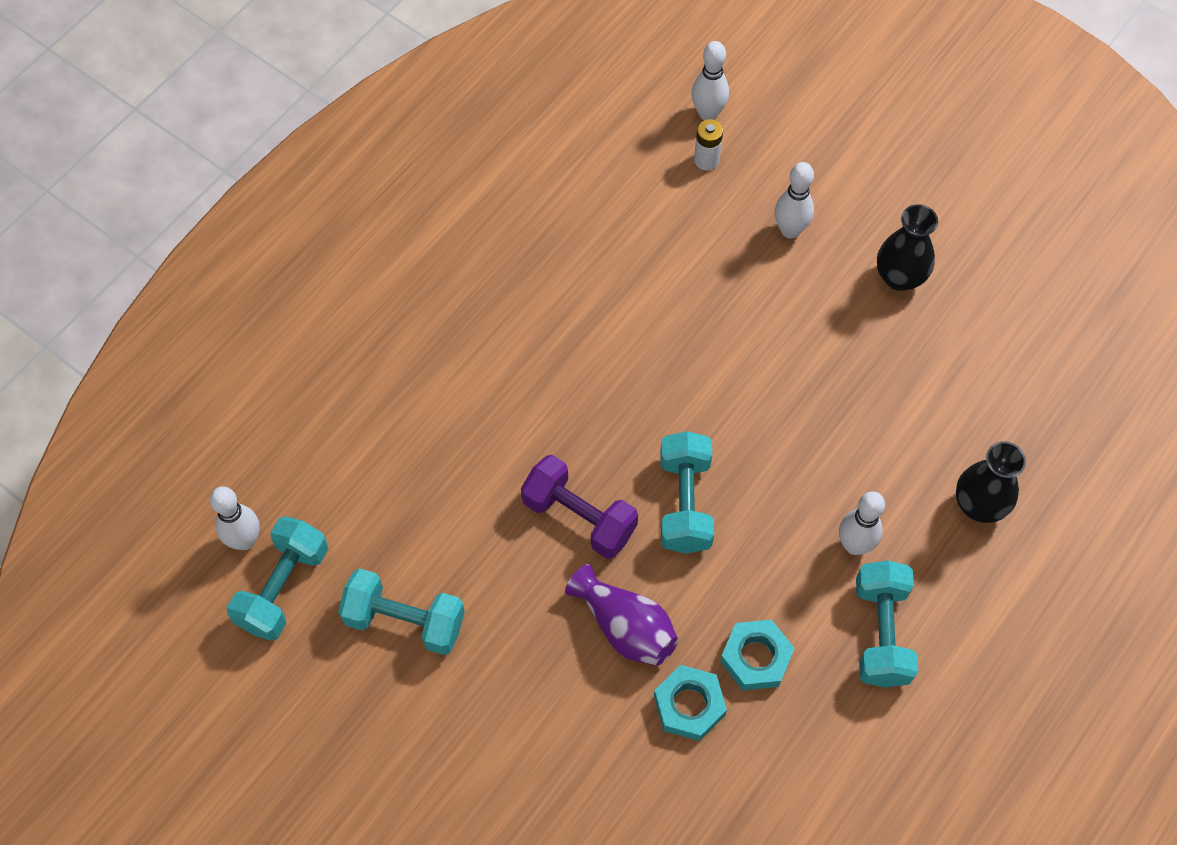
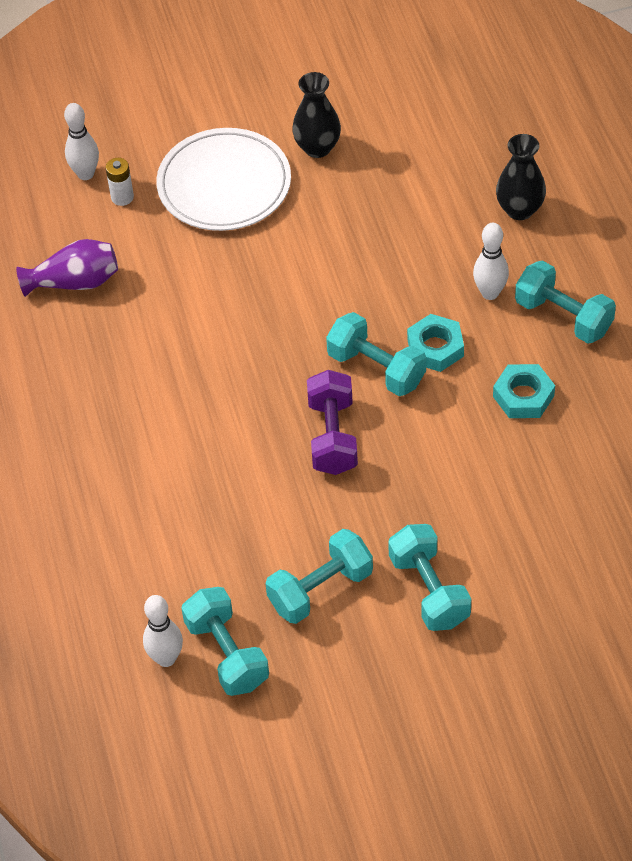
camera: 50 degrees left, 10 degrees down
purple dumbbell [521,455,638,559] -> purple dumbbell turned 75 degrees counterclockwise [307,370,358,475]
purple vase [565,564,678,666] -> purple vase moved to [16,239,118,297]
turquoise nut [654,665,727,741] -> turquoise nut moved to [407,314,464,372]
white bowling pin [775,162,814,238] -> white plate [156,128,291,231]
none -> turquoise dumbbell [388,524,471,631]

